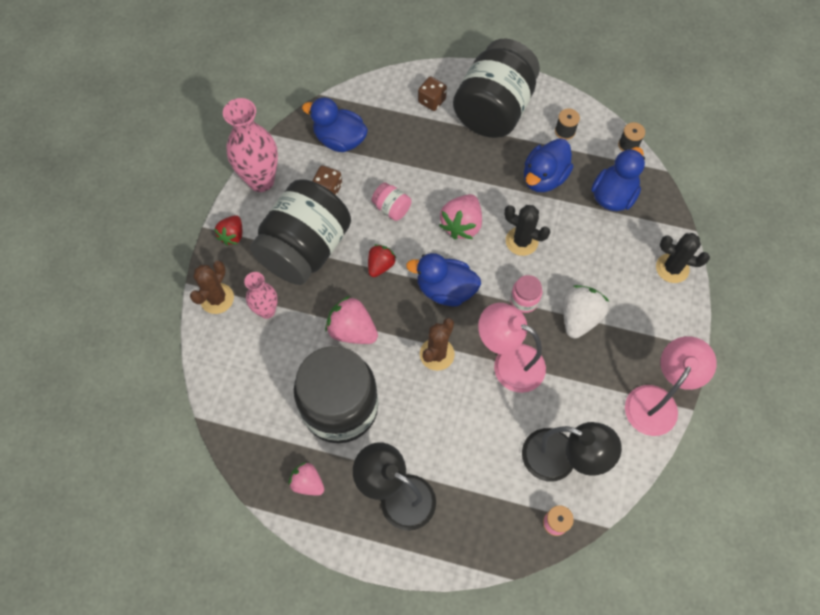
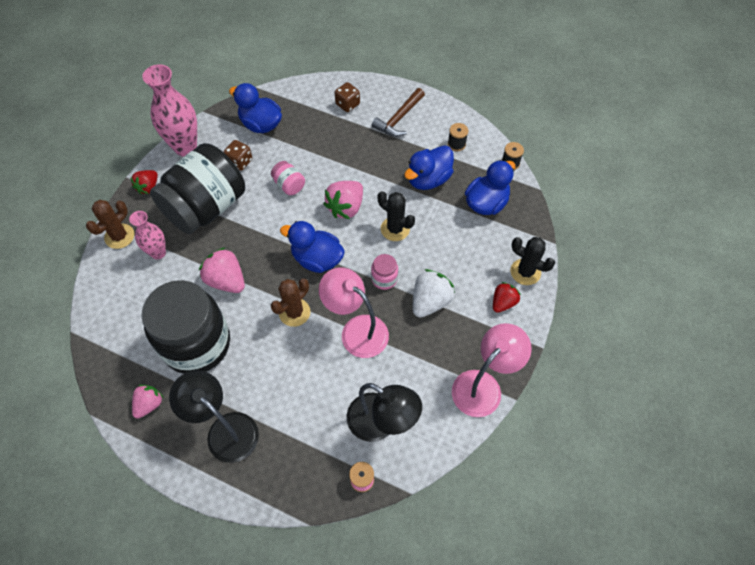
camera: 10 degrees right, 5 degrees down
pink strawberry [288,462,324,495] -> pink strawberry turned 75 degrees clockwise [132,385,164,419]
red strawberry [368,244,397,277] -> red strawberry moved to [493,282,521,313]
black jar [453,38,540,138] -> brown hammer [372,88,425,137]

